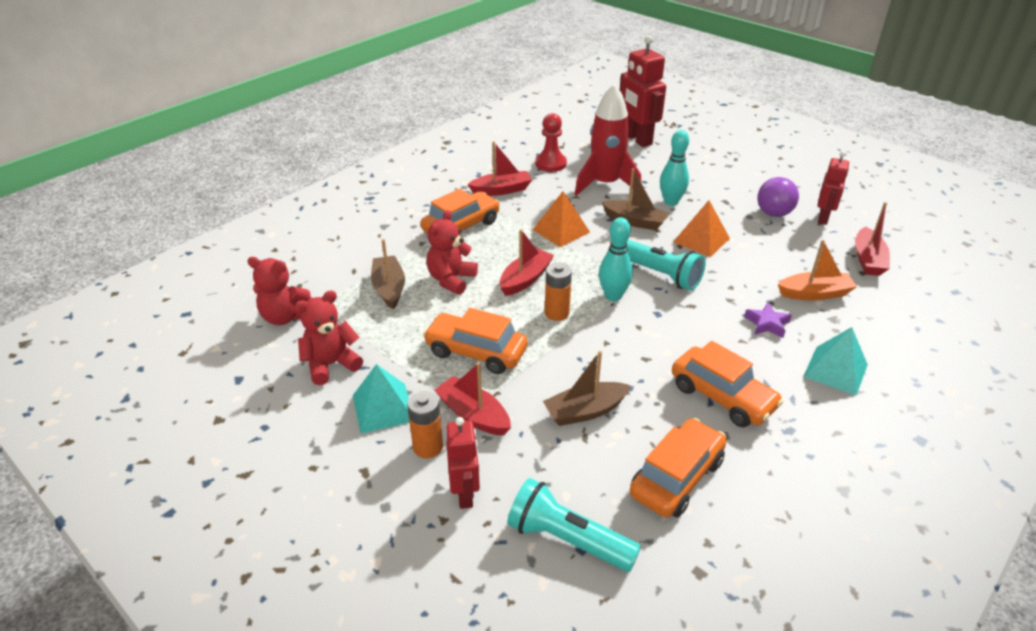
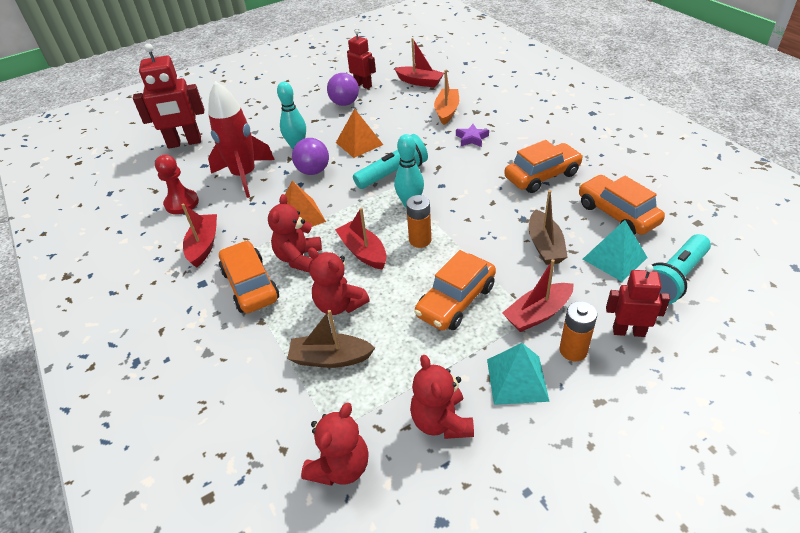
camera: 70 degrees left, 5 degrees up
brown boat [602,168,669,231] -> purple ball [292,138,329,175]
turquoise pyramid [803,327,868,396] -> turquoise pyramid moved to [583,220,648,282]
none -> red teddy bear [268,194,322,273]

